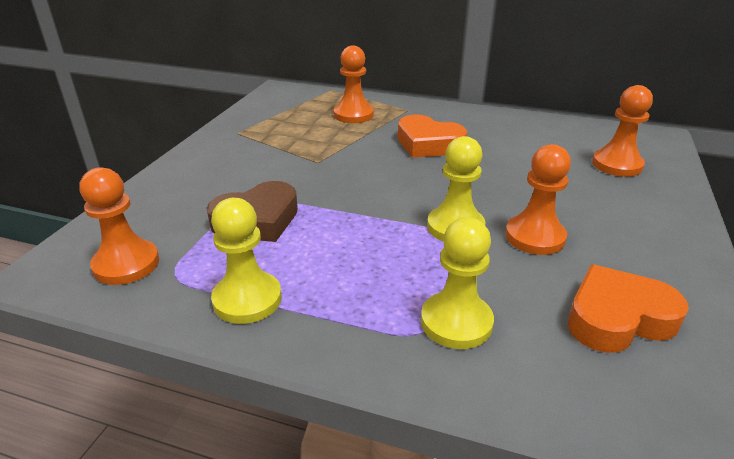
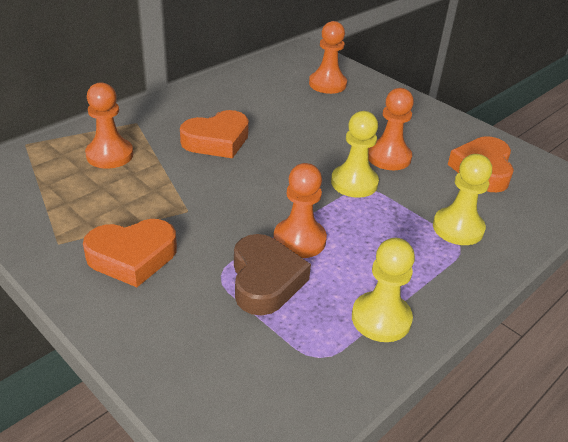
camera: 65 degrees left, 5 degrees up
orange pawn [80,167,159,285] -> orange pawn moved to [273,163,327,258]
none -> orange heart [83,219,177,287]

